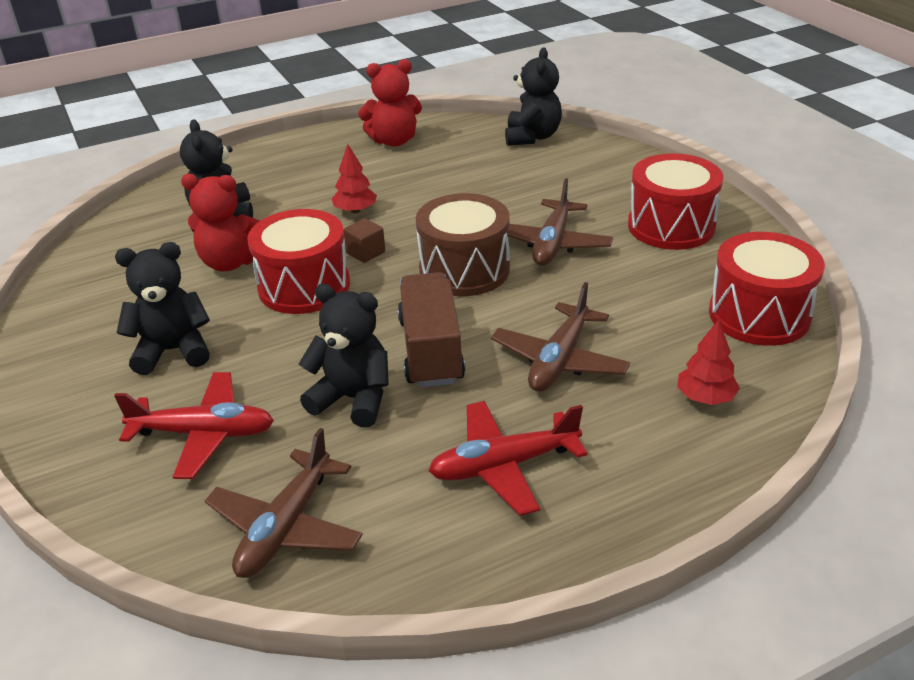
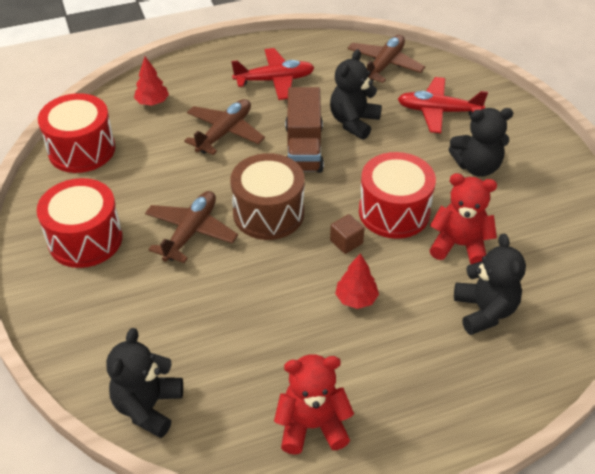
camera: 175 degrees left, 10 degrees up
black teddy bear [299,284,389,428] -> black teddy bear turned 90 degrees clockwise [330,49,382,140]

